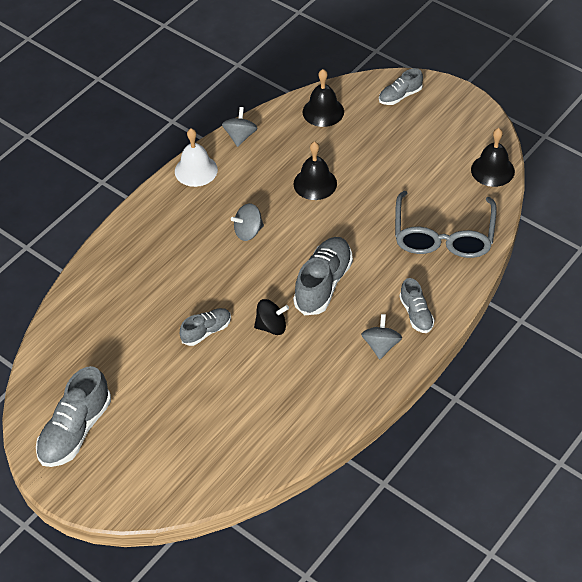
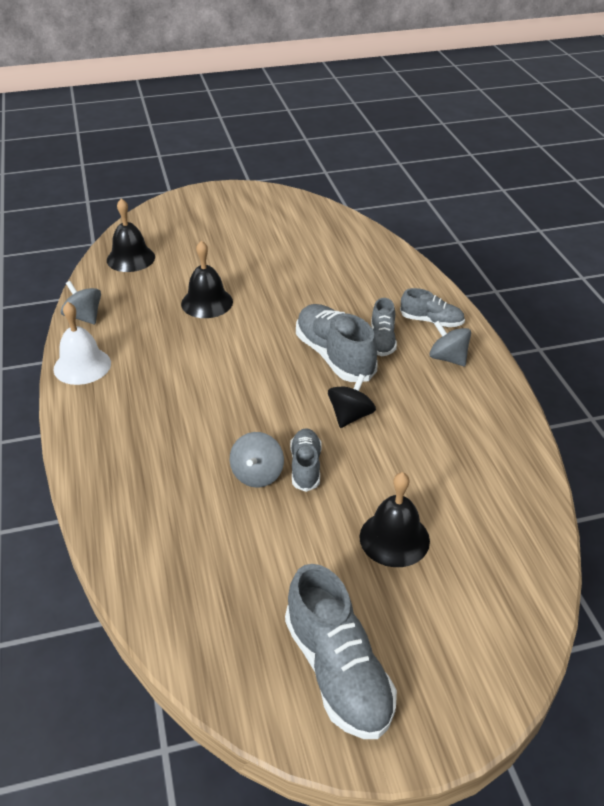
camera: 55 degrees left, 10 degrees down
grey spinning top [231,203,264,241] -> grey spinning top moved to [230,432,284,488]
grey shoe [379,68,423,105] -> grey shoe moved to [371,298,397,356]
grey glasses [395,191,497,258] -> none
black bell [471,128,515,187] -> black bell moved to [360,472,430,567]

